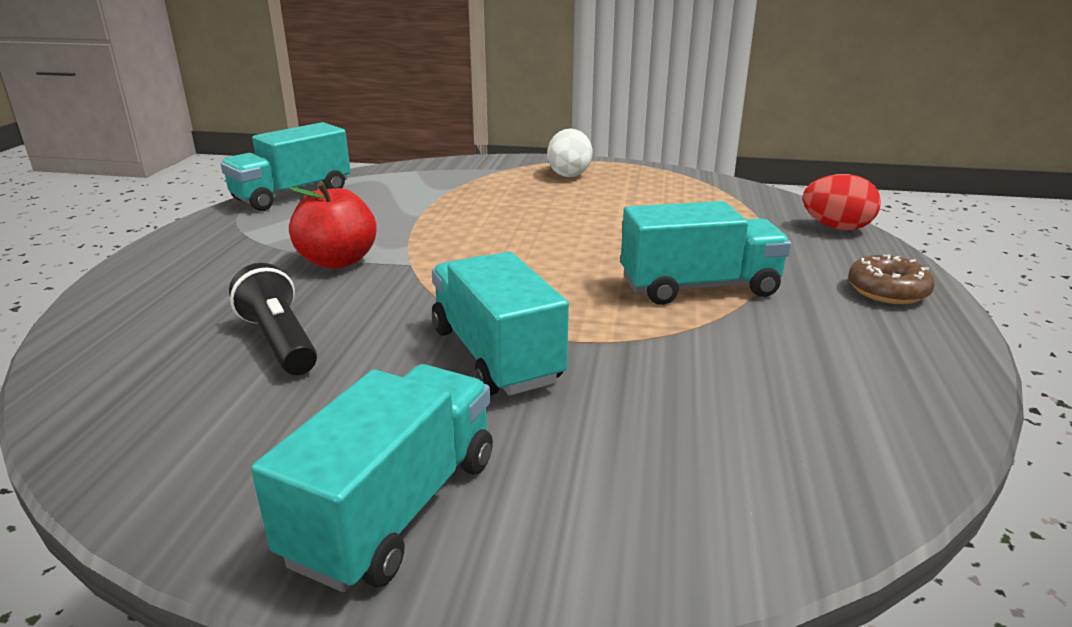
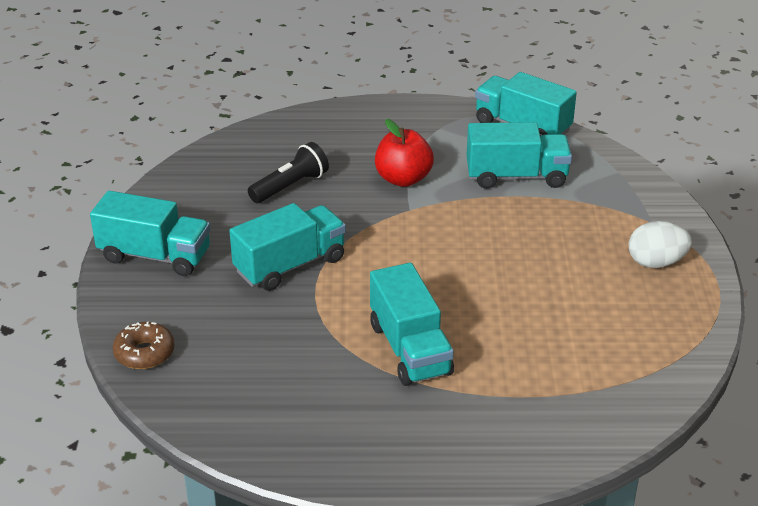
camera: 80 degrees right, 10 degrees up
red egg [803,174,881,230] -> none
brown donut [848,255,935,304] -> brown donut moved to [113,322,175,369]
none -> turquoise truck [466,122,572,189]

